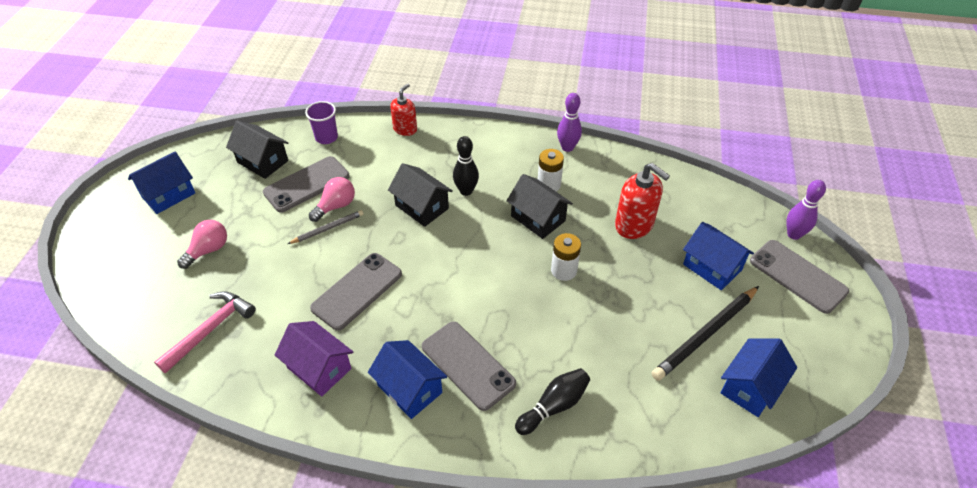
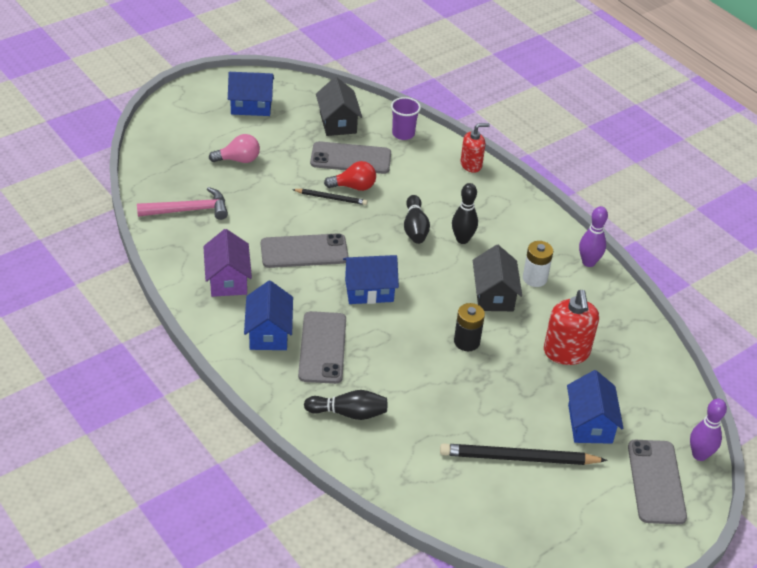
camera: 40 degrees right, 5 degrees down
grey pencil [288,210,364,244] -> black pencil [292,189,367,205]
pink light bulb [309,177,355,222] -> red light bulb [324,161,376,191]
black house [388,163,453,227] -> black bowling pin [404,195,430,244]
white battery [551,233,581,281] -> black battery [454,303,485,351]
blue house [721,338,797,417] -> blue house moved to [343,255,399,304]

